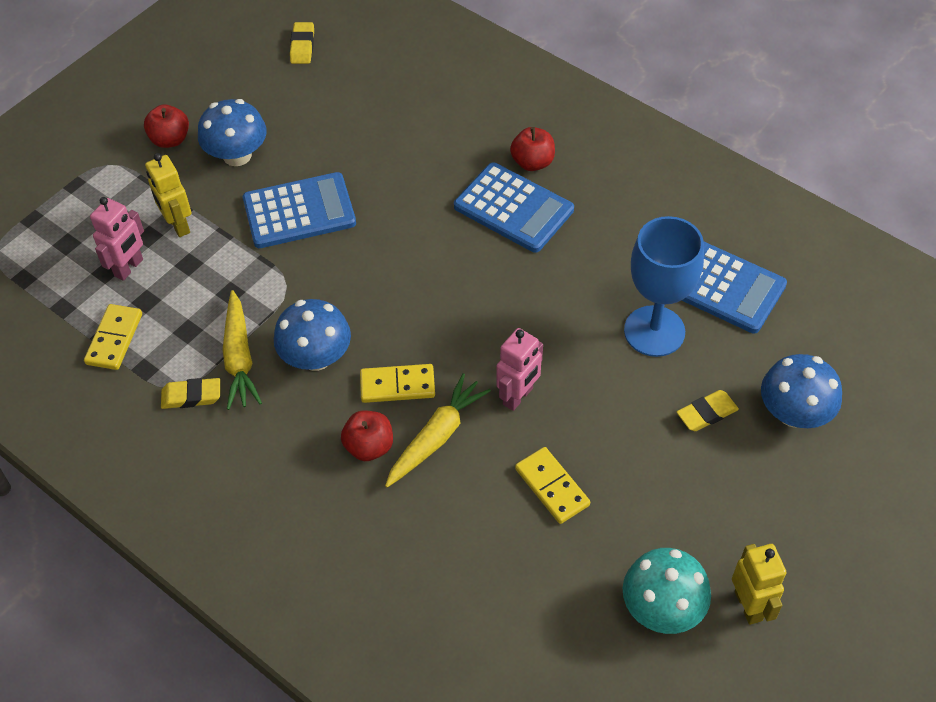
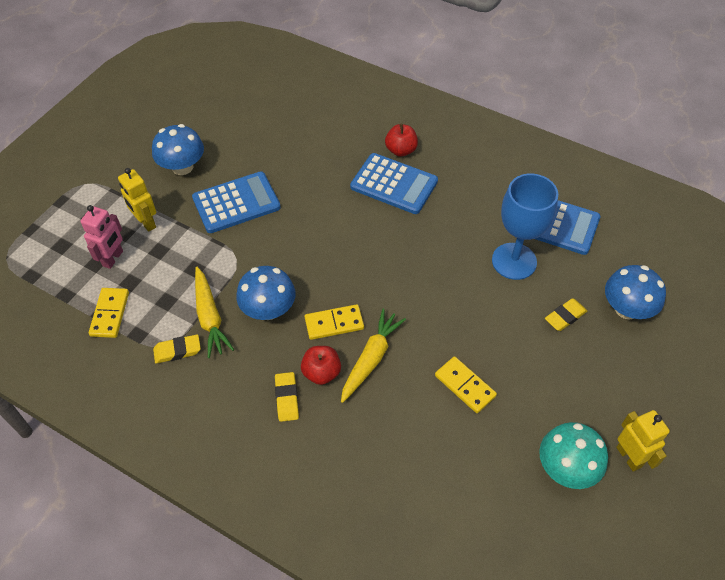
camera: 10 degrees left, 0 degrees up
red apple [144,104,189,148] -> none
yellow eraser [290,22,314,64] -> yellow eraser moved to [275,372,299,422]
pink robot [496,328,543,411] -> none

